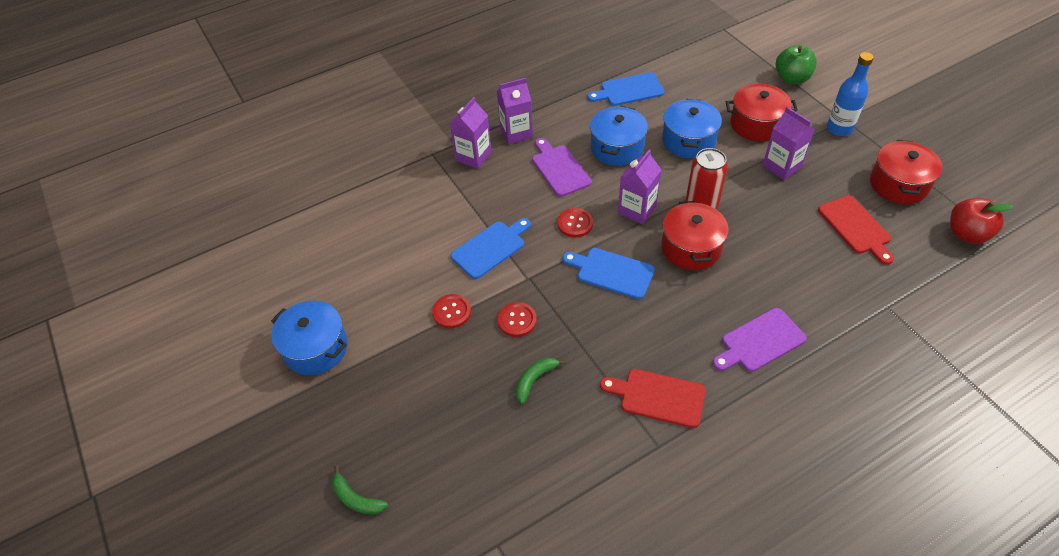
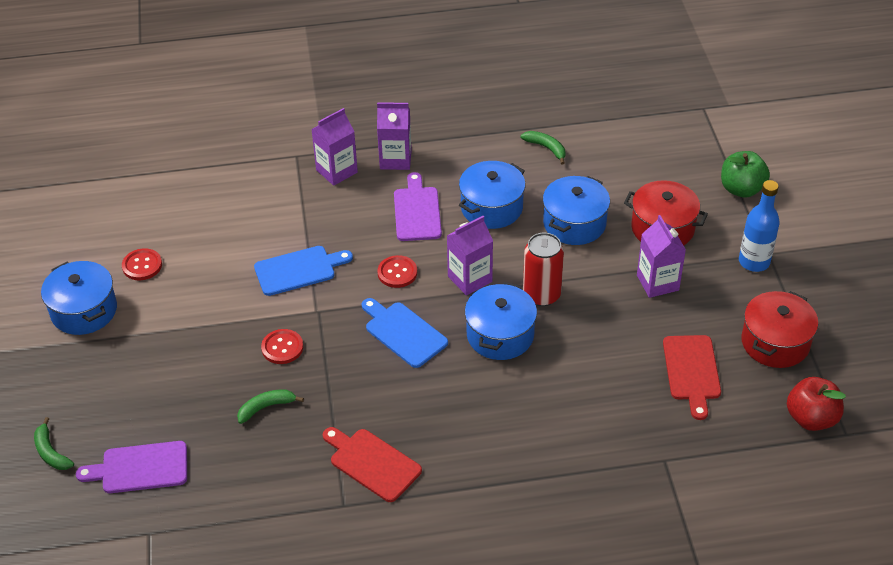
camera: 20 degrees right, 5 degrees down
red button [432,294,471,328] -> red button moved to [122,248,162,280]
blue cutting board [587,72,665,106] -> green banana [520,131,566,165]
red pot [661,201,729,270] -> blue pot [465,282,537,360]
purple cutting board [713,308,807,372] -> purple cutting board moved to [76,441,187,493]

